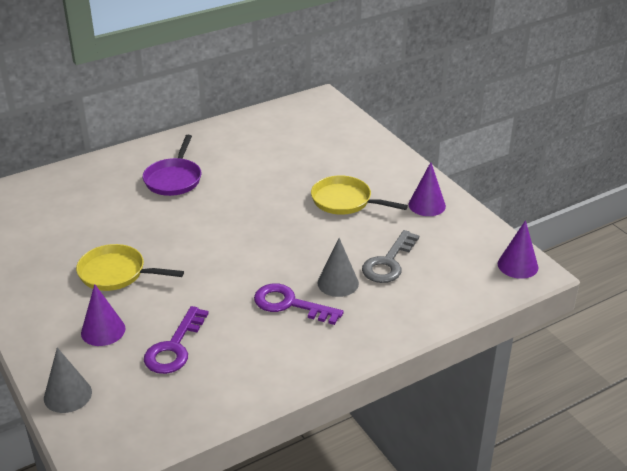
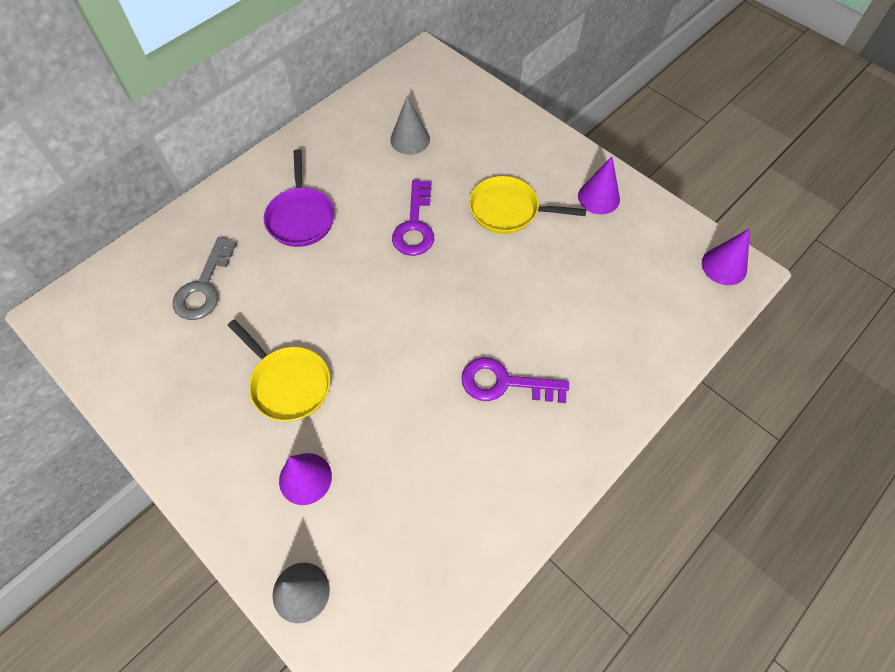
camera: 15 degrees left, 25 degrees up
yellow pan [76,244,184,291] -> yellow pan turned 135 degrees counterclockwise [228,320,331,422]
purple key [144,306,209,374] -> purple key moved to [392,180,434,256]
grey cone [317,238,359,297] -> grey cone moved to [390,96,430,155]
grey key [362,230,419,283] -> grey key moved to [173,237,237,320]

